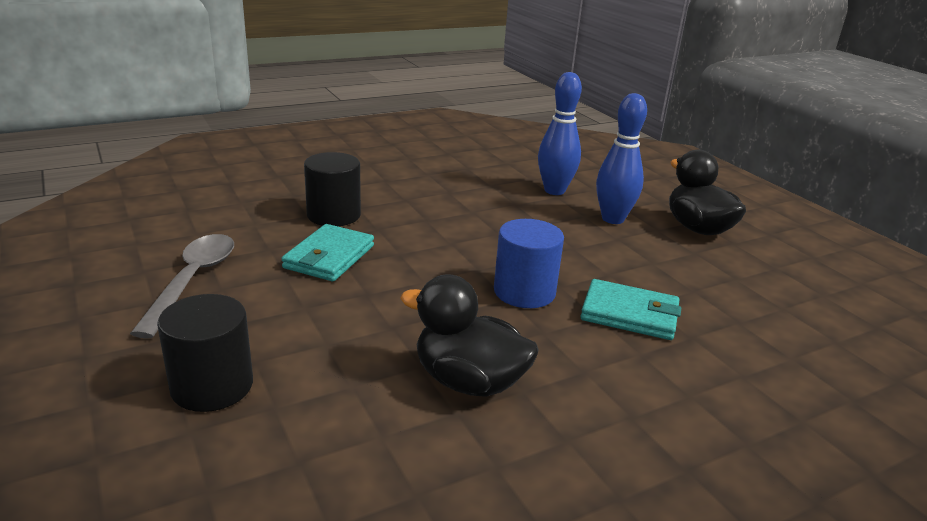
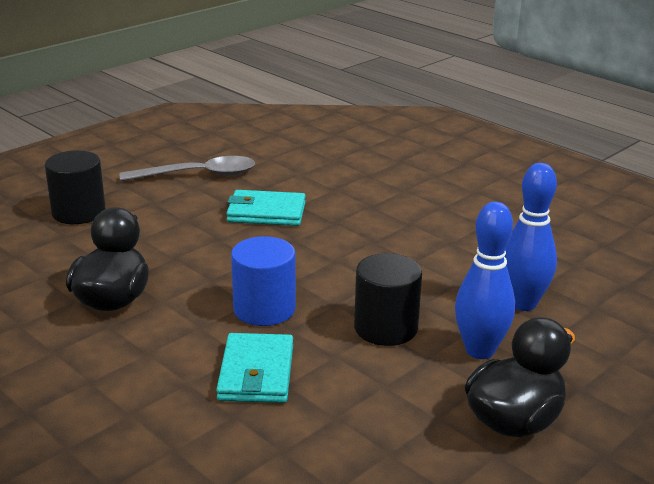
camera: 75 degrees right, 0 degrees up
black cylinder [304,152,361,226] -> black cylinder moved to [354,253,422,346]

